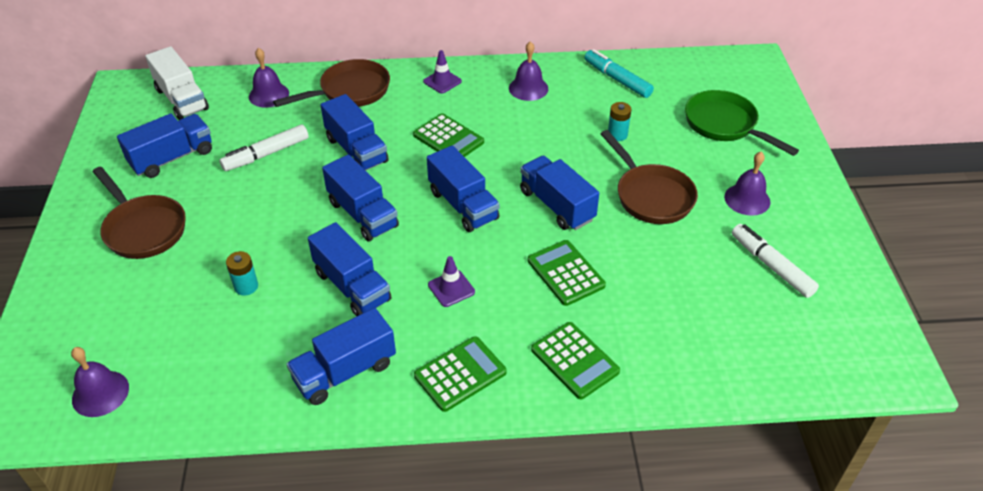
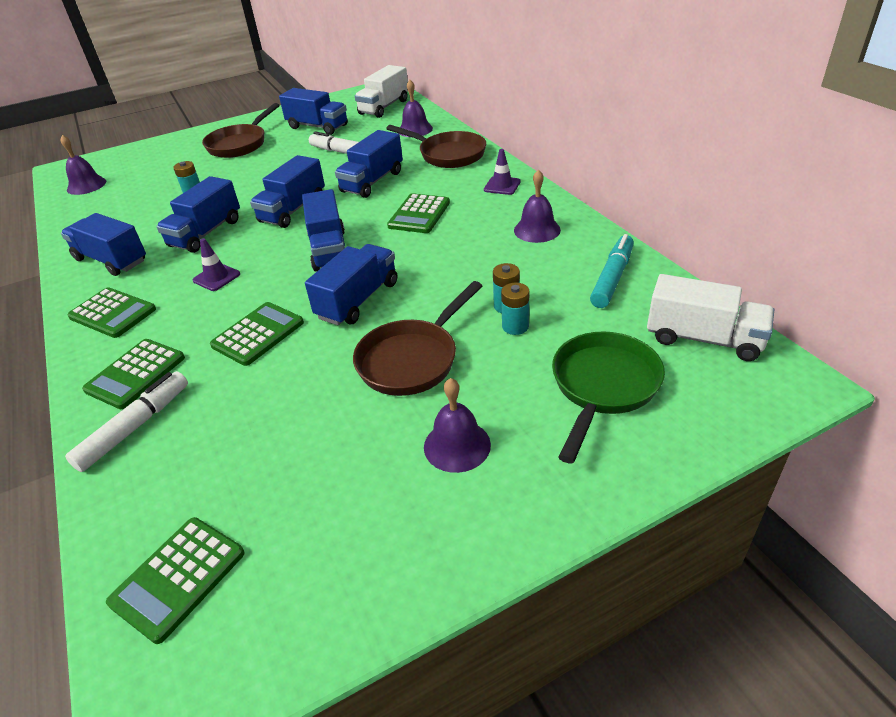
camera: 70 degrees right, 5 degrees down
blue truck [427,145,500,232] -> blue truck turned 45 degrees counterclockwise [302,189,345,271]
white marker [732,224,819,298] -> white marker moved to [65,371,188,472]
none -> green calculator [106,517,245,644]
none -> turquoise battery [501,283,529,335]
none -> white truck [647,274,774,361]

